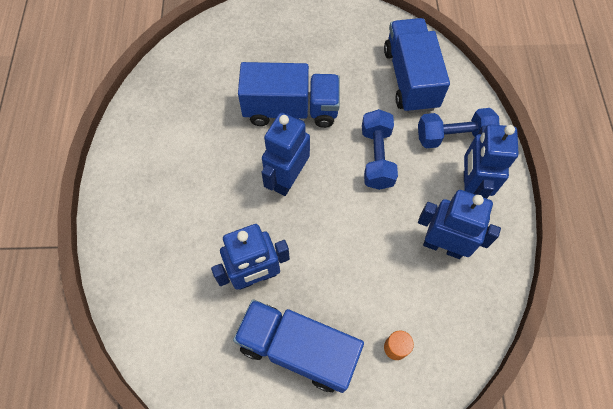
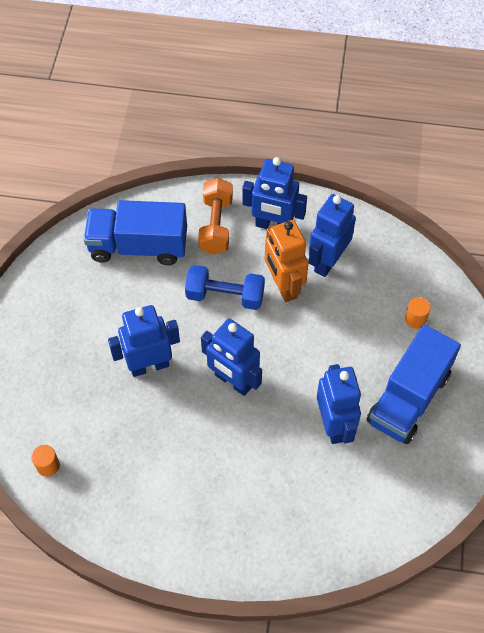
camera: 80 degrees left, 5 degrees down
blue truck [238,62,340,128] -> blue robot [108,305,180,377]
blue dumbbell [418,108,499,148] -> orange dumbbell [198,178,233,255]
none -> orange cylinder [31,445,60,477]
none -> orange robot [265,220,309,302]

